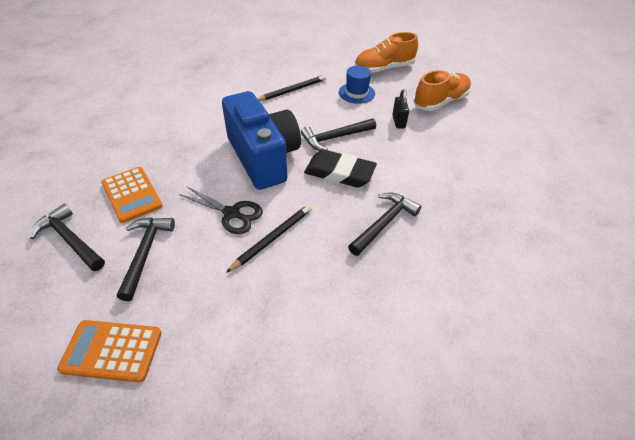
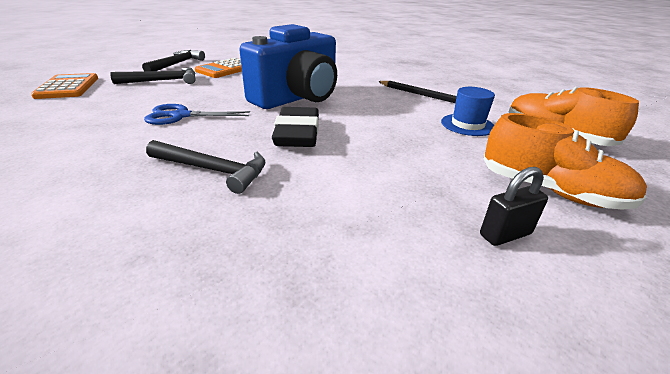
camera: 70 degrees right, 15 degrees down
black scissors [179,186,263,234] -> none
black pencil [226,204,312,273] -> blue scissors [144,104,250,125]
black hammer [301,118,376,151] -> none
black padlock [392,89,409,129] -> black padlock moved to [480,167,548,246]

